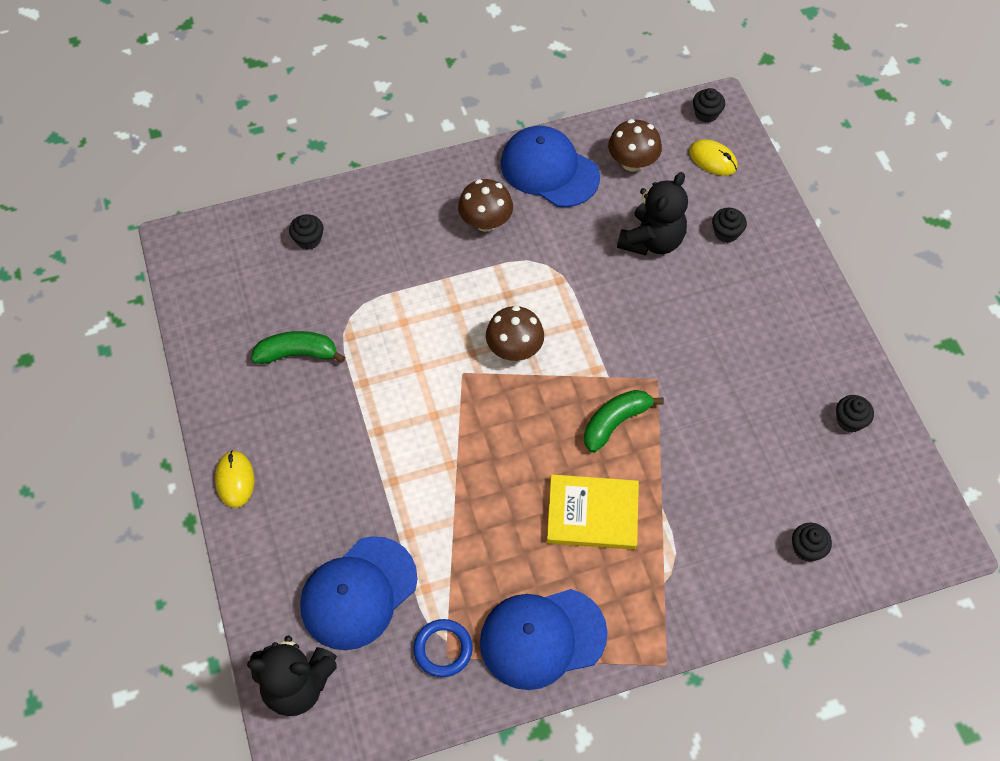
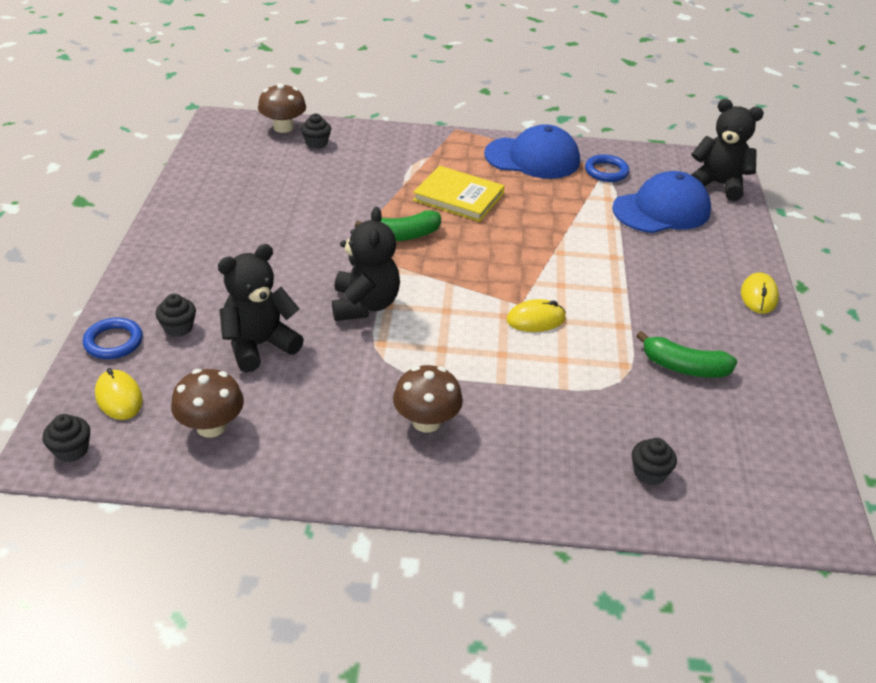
camera: 160 degrees left, 20 degrees down
brown mushroom [486,306,544,361] -> brown mushroom moved to [258,83,306,133]
blue cap [501,126,600,207] -> none
black cupcake [836,395,874,433] -> none
none -> blue ring [83,317,143,359]
none -> black teddy bear [332,207,400,321]
none -> yellow mouse [506,299,566,332]

